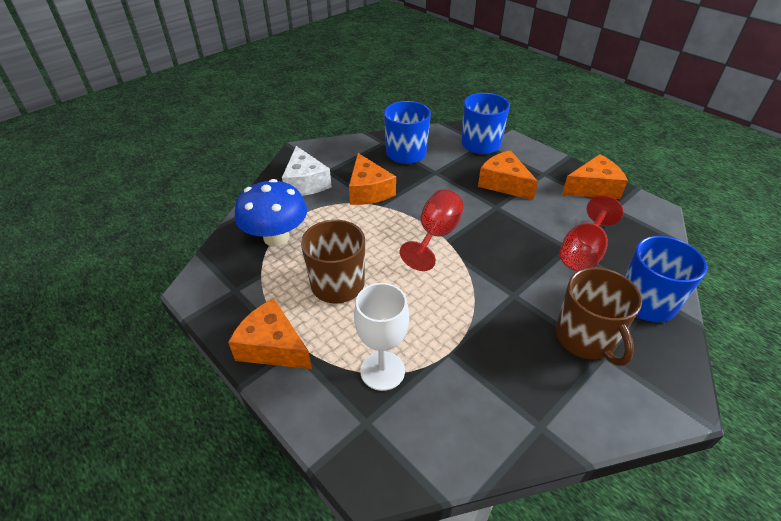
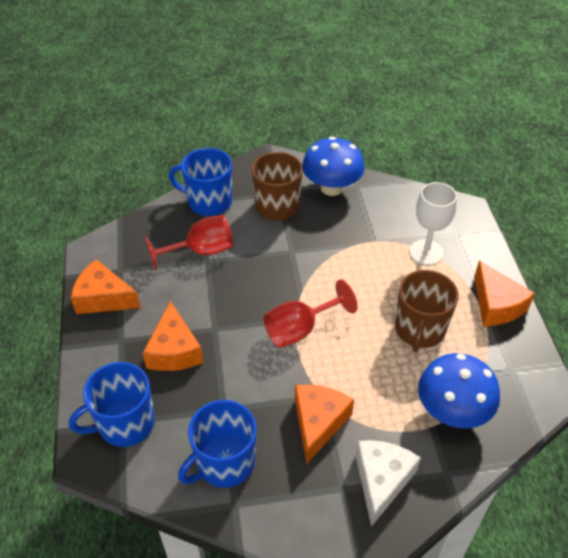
camera: 145 degrees left, 5 degrees up
none -> blue mushroom [302,137,365,196]

